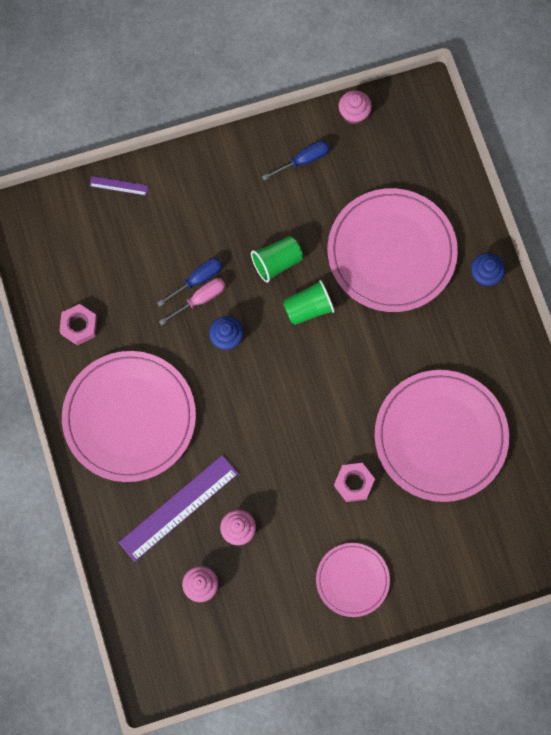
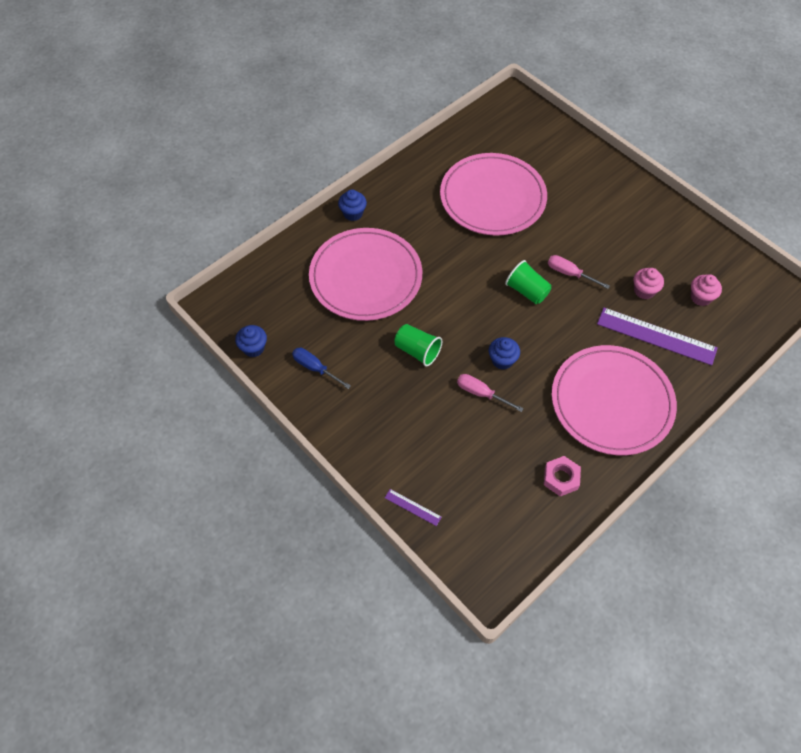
camera: 115 degrees left, 15 degrees down
purple ruler [89,176,148,196] -> purple ruler turned 45 degrees counterclockwise [385,489,442,526]
blue screwdriver [157,258,223,307] -> none
green cup [283,280,335,325] -> green cup moved to [505,260,552,304]
pink plate [316,543,390,617] -> none
pink nut [334,463,375,502] -> none
pink cupcake [339,90,372,124] -> blue cupcake [235,325,267,357]
none -> pink screwdriver [548,255,610,289]

